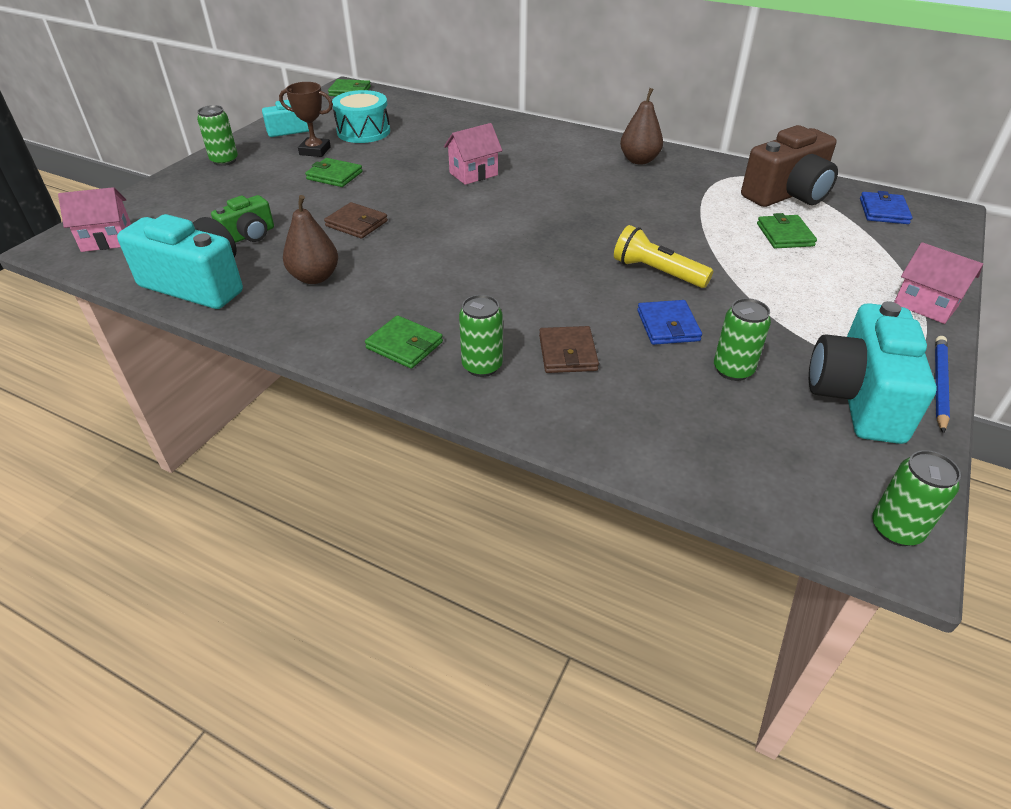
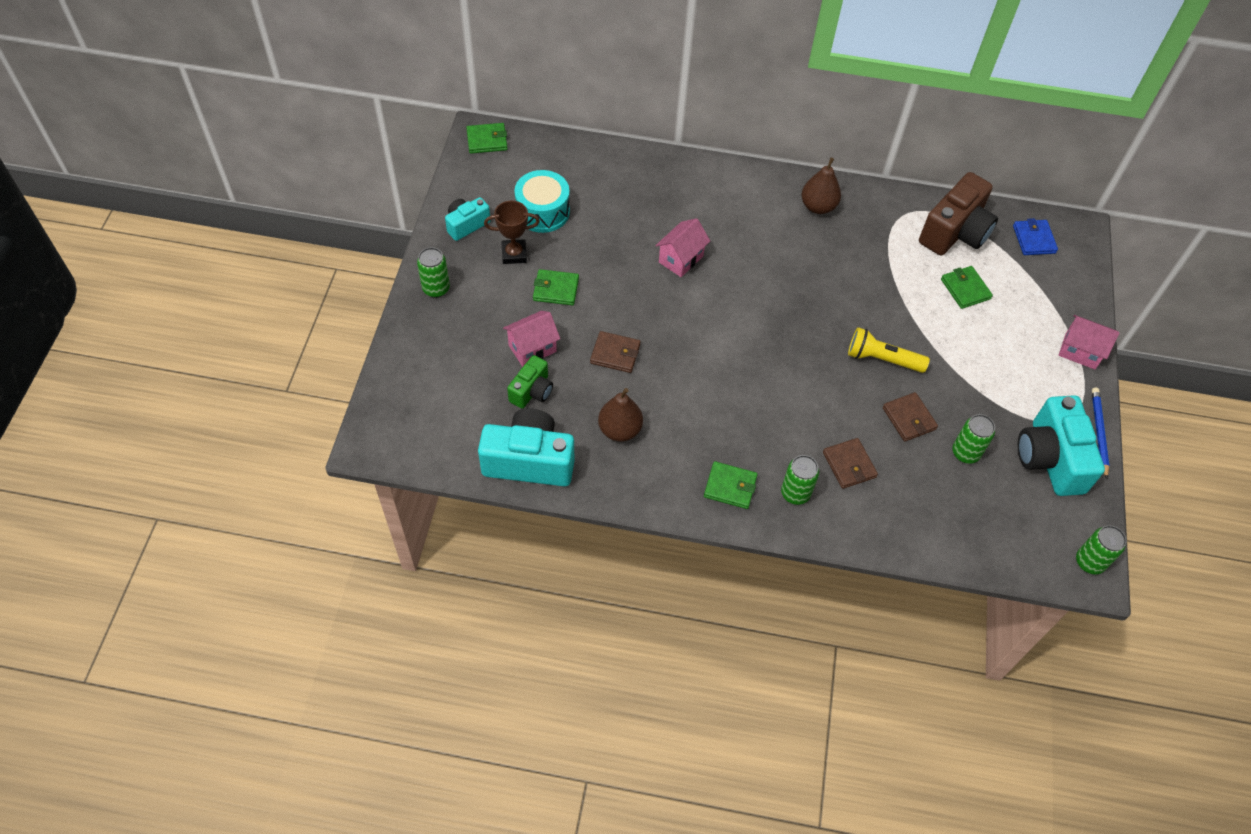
camera: 20 degrees left, 15 degrees up
pink house [58,187,131,252] -> pink house moved to [503,311,560,367]
blue wallet [637,300,702,345] -> brown wallet [883,392,938,442]

